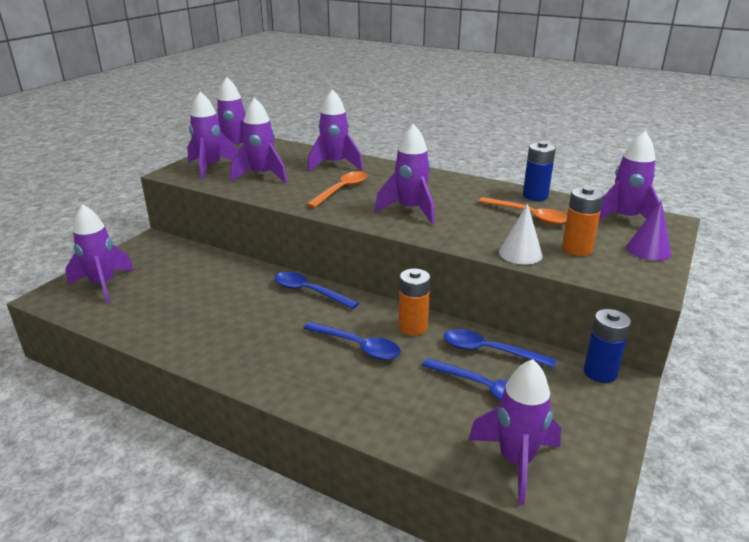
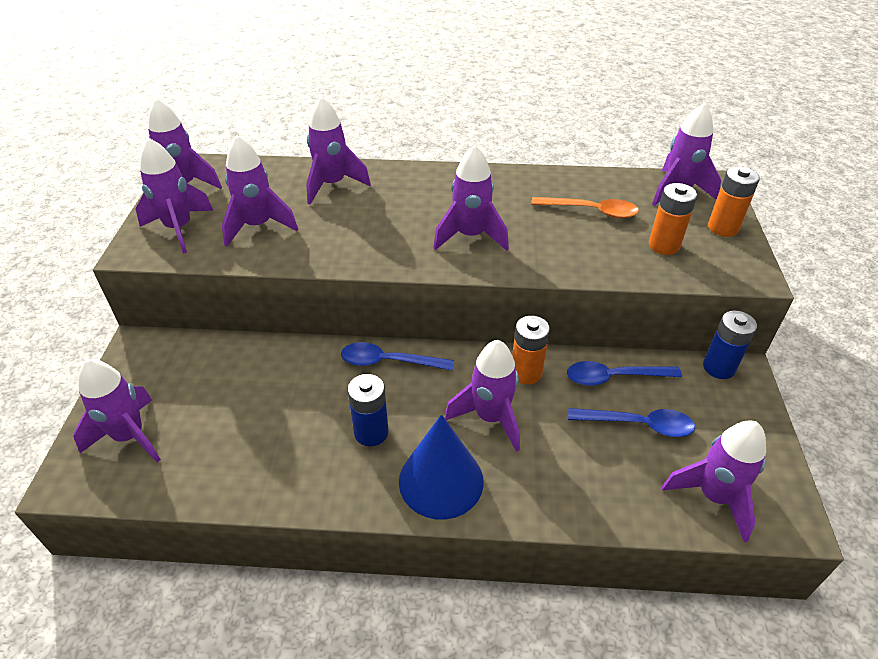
camera: 25 degrees left, 15 degrees up
blue spoon [304,321,401,360] -> purple rocket [445,340,520,452]
orange spoon [306,171,367,208] -> none
white cone [499,204,542,264] -> none
blue battery [523,141,556,201] -> blue battery moved to [347,374,389,446]
purple cone [626,201,671,261] -> orange battery [708,166,760,237]
none -> blue cone [399,414,484,520]

